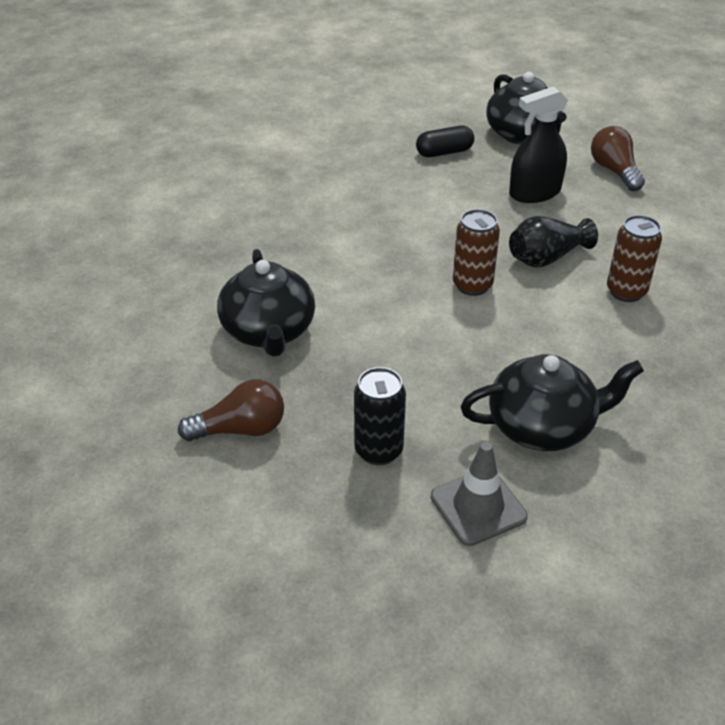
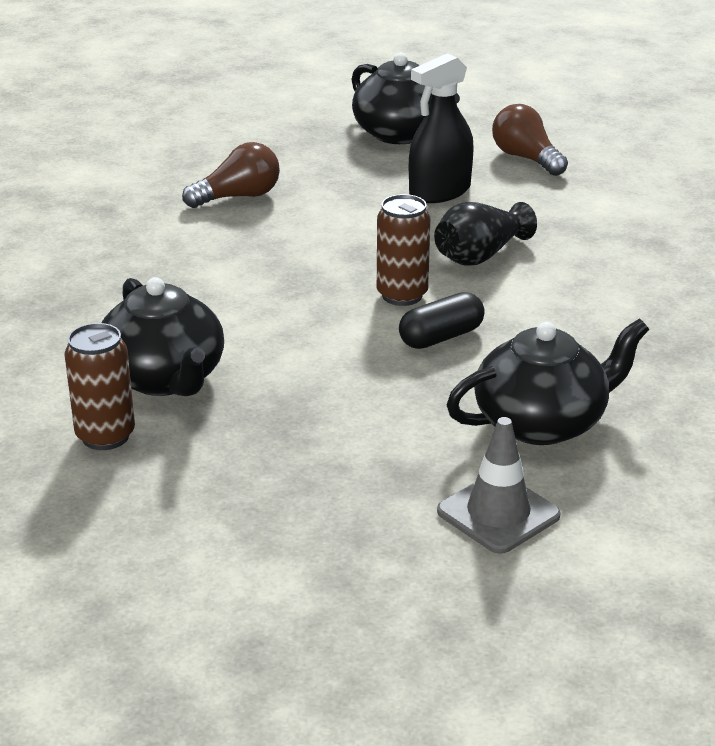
camera: 15 degrees left, 10 degrees down
brown light bulb [178,380,284,441] -> brown light bulb moved to [182,142,280,208]
black can [354,367,406,465] -> none
black capsule [416,126,474,157] -> black capsule moved to [399,292,485,349]
brown can [607,215,662,302] -> brown can moved to [64,323,135,450]

